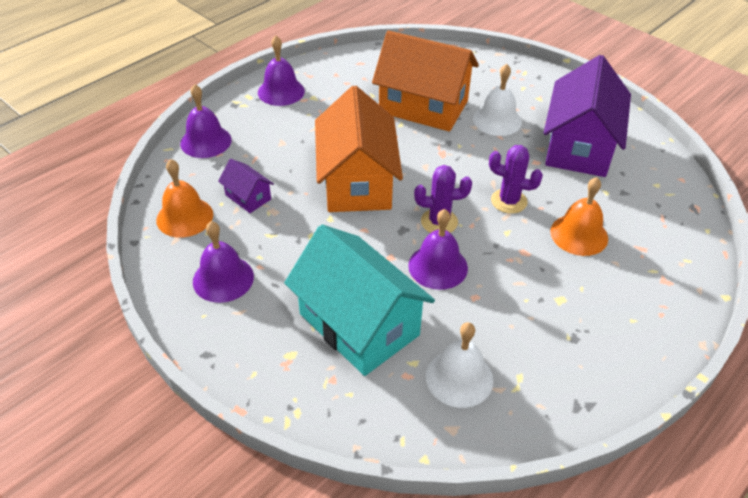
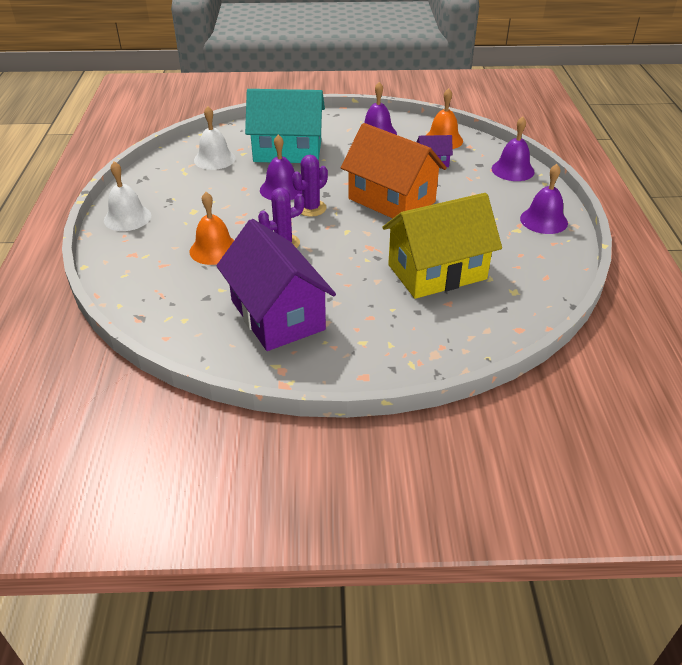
camera: 135 degrees right, 5 degrees down
orange house [372,31,479,131] -> yellow house [382,193,502,299]
white bell [473,64,522,136] -> white bell moved to [104,161,151,231]

